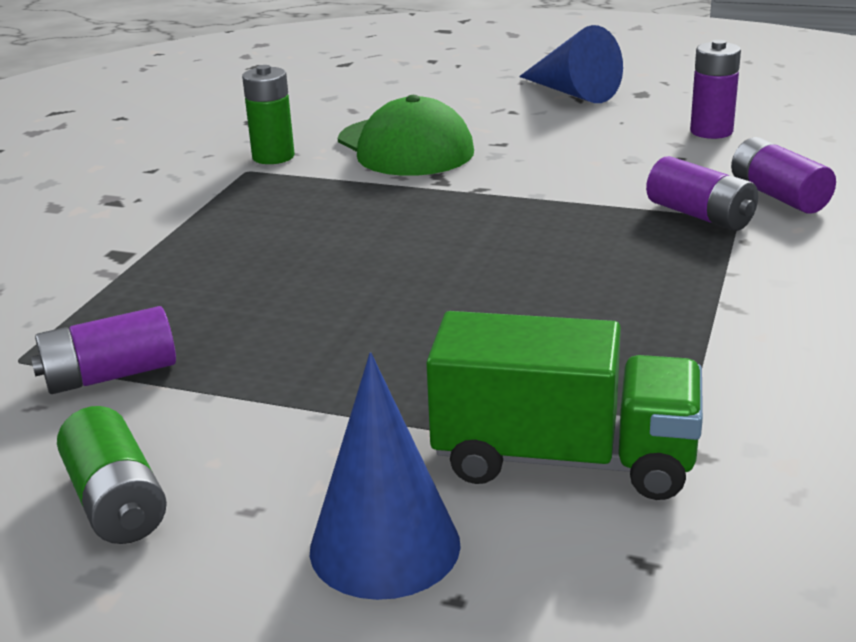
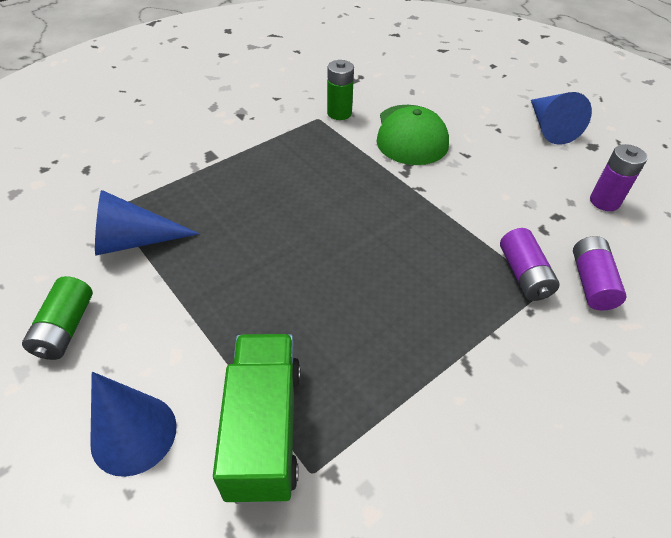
camera: 30 degrees right, 20 degrees up
purple battery [31,306,176,394] -> blue cone [95,190,200,255]
green truck [426,311,703,500] -> green truck turned 135 degrees counterclockwise [213,334,301,504]

